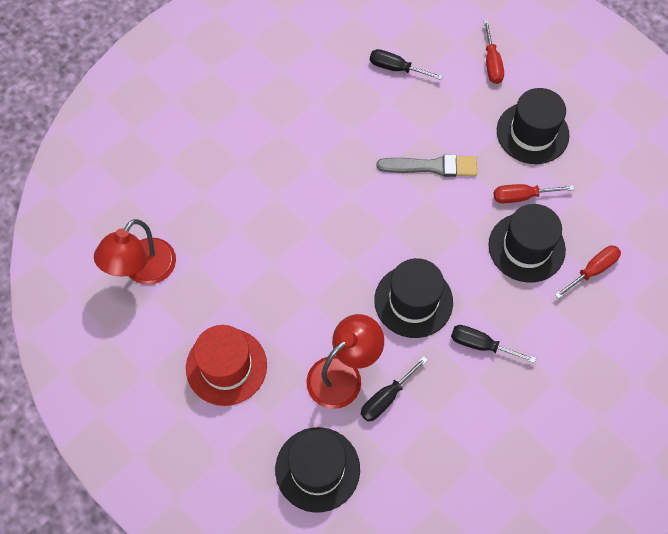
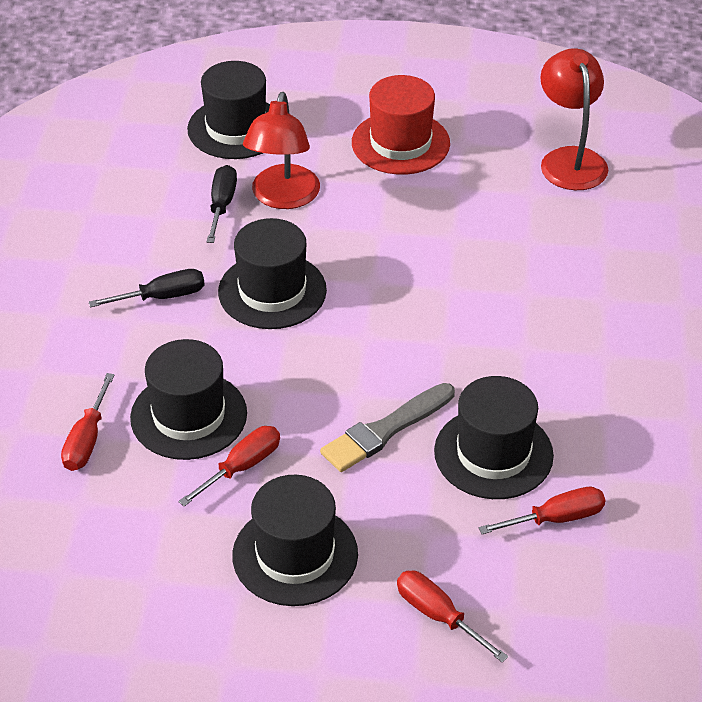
camera: 140 degrees right, 20 degrees down
black screwdriver [370,49,443,80] -> red screwdriver [479,487,605,534]
none -> black hat [434,376,554,499]

